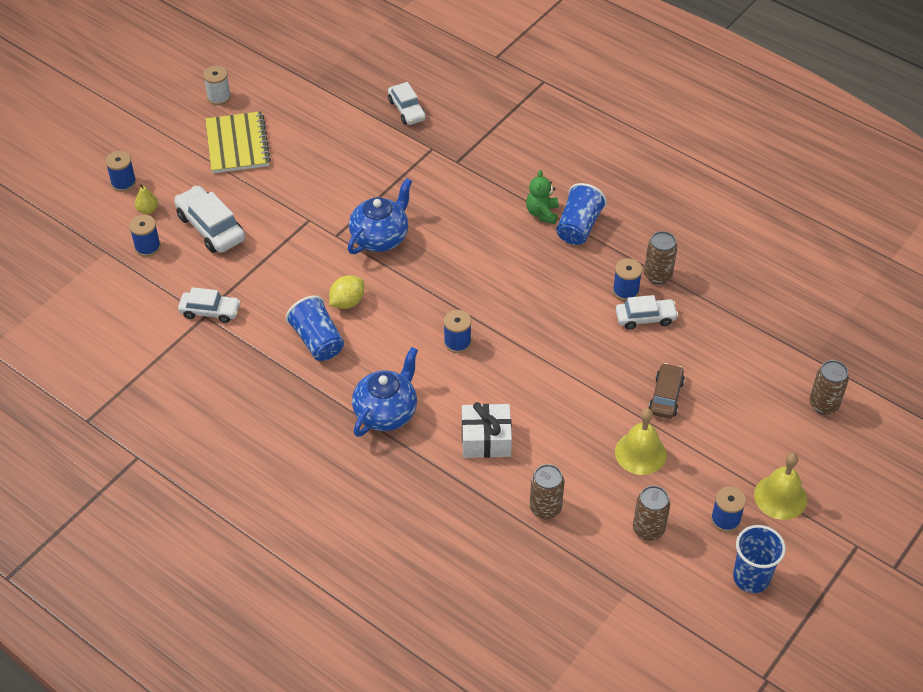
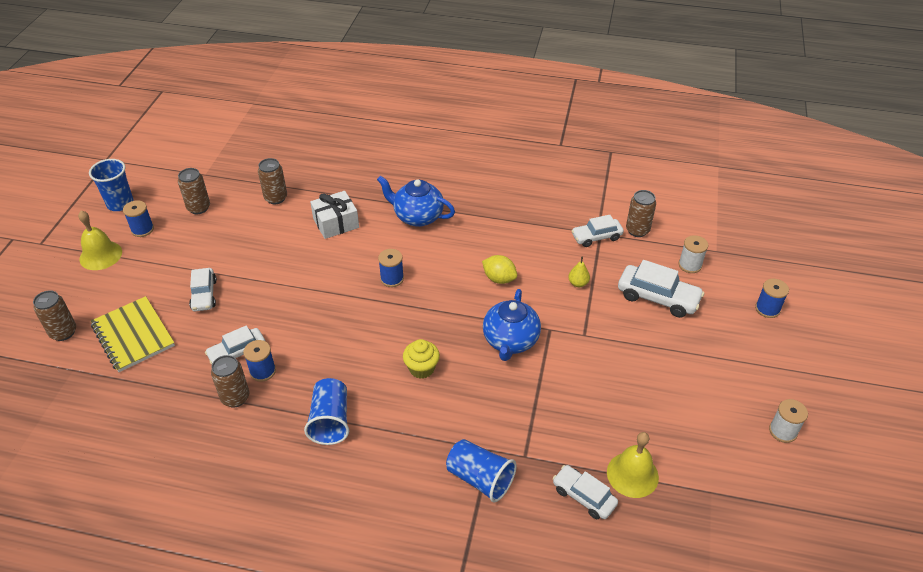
camera: 155 degrees right, 5 degrees down
blue spool [129,215,161,257] -> white spool [679,235,708,273]
yellow pear [135,184,158,214] -> yellow pear moved to [568,257,590,287]
yellow notebook [205,111,271,173] -> yellow notebook moved to [91,296,175,372]
blue cup [286,296,344,361] -> blue cup moved to [446,439,517,502]
yellow lemon [329,275,364,309] -> yellow lemon turned 75 degrees counterclockwise [482,255,517,284]
blue teapot [352,347,418,437] -> blue teapot turned 105 degrees clockwise [377,175,455,227]
green teddy bear [526,170,559,224] -> none
yellow bell [615,408,667,475] -> yellow bell moved to [607,432,659,498]
brown car [649,363,685,419] -> white car [189,268,217,311]
none -> yellow cupcake [403,339,440,378]
none -> brown can [626,190,656,237]

